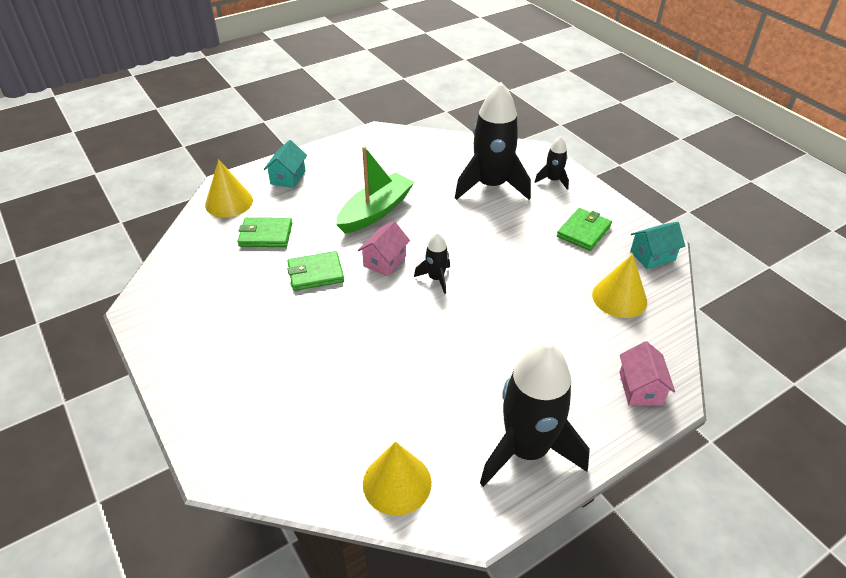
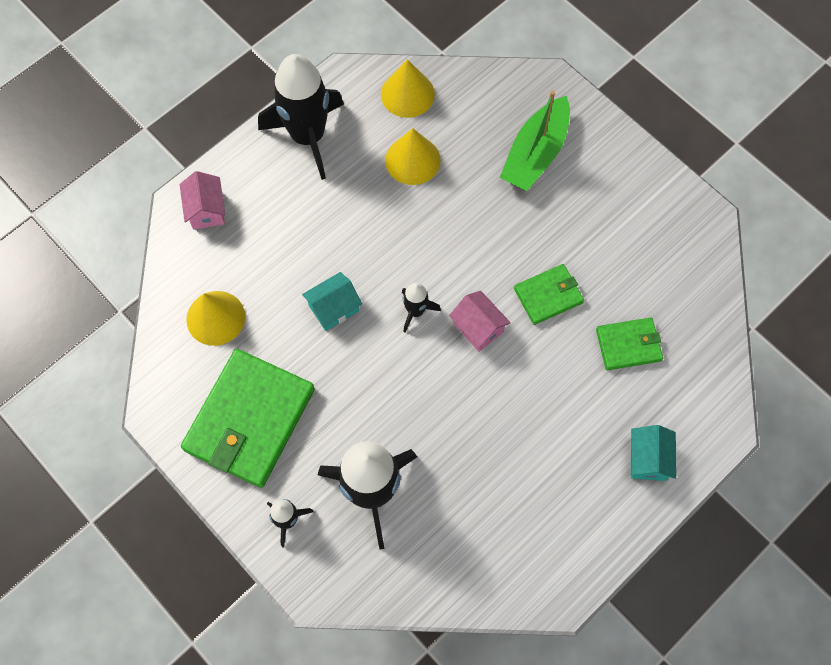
camera: 170 degrees right, 25 degrees up
yellow cone [205,159,253,217] -> yellow cone moved to [385,128,441,185]
green boat [336,146,414,233] -> green boat moved to [500,91,570,191]
pink house [358,221,410,276] -> pink house turned 60 degrees counterclockwise [449,291,511,352]
green wallet [557,208,612,251] -> green wallet [181,349,315,488], size x1.94
turquoise house [630,222,685,269] -> turquoise house moved to [302,272,362,331]

